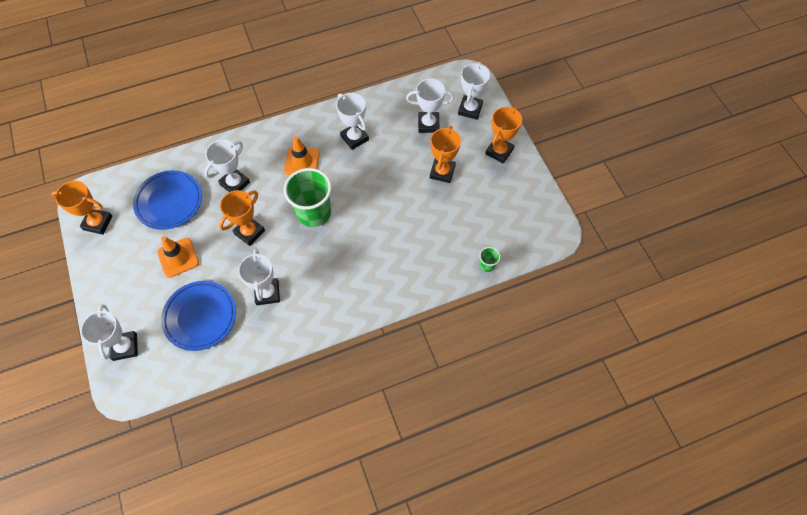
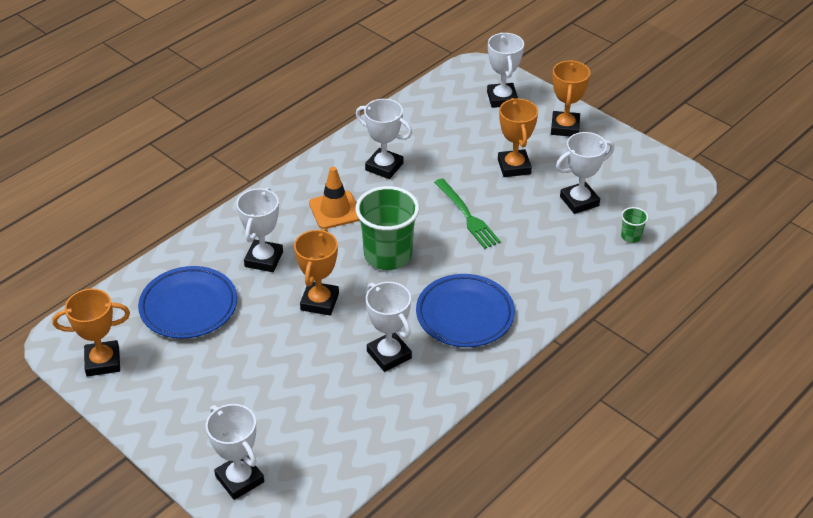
camera: 25 degrees left, 20 degrees down
orange traffic cone [157,236,199,278] -> none
blue plate [161,281,236,351] -> blue plate moved to [416,274,515,347]
white trophy [406,79,454,133] -> white trophy moved to [556,132,614,214]
none -> green fork [434,178,501,249]

